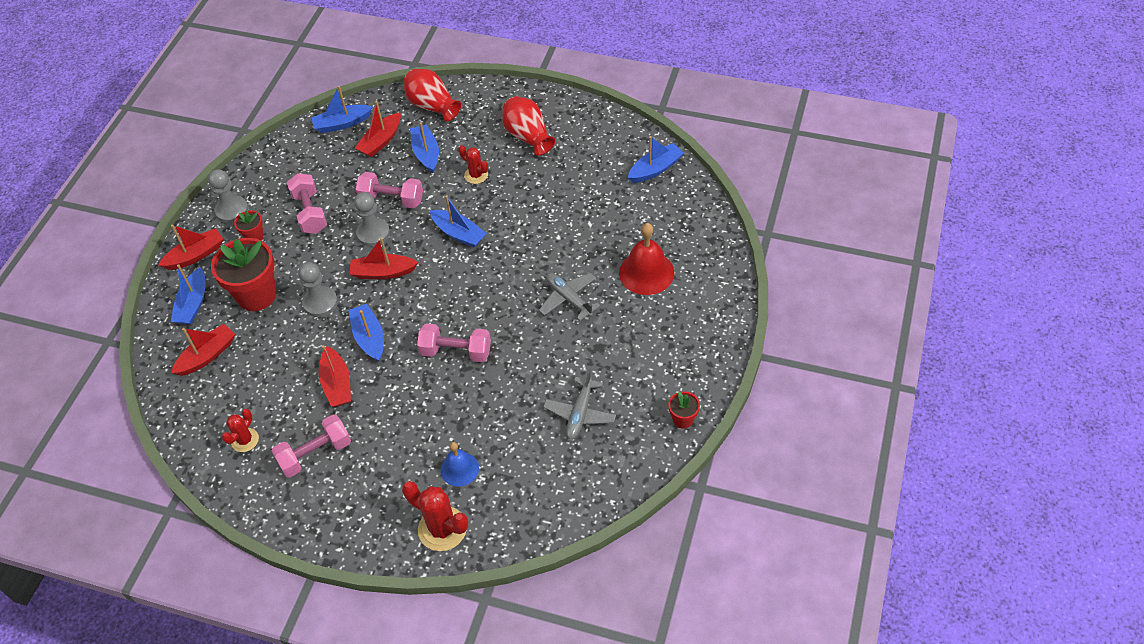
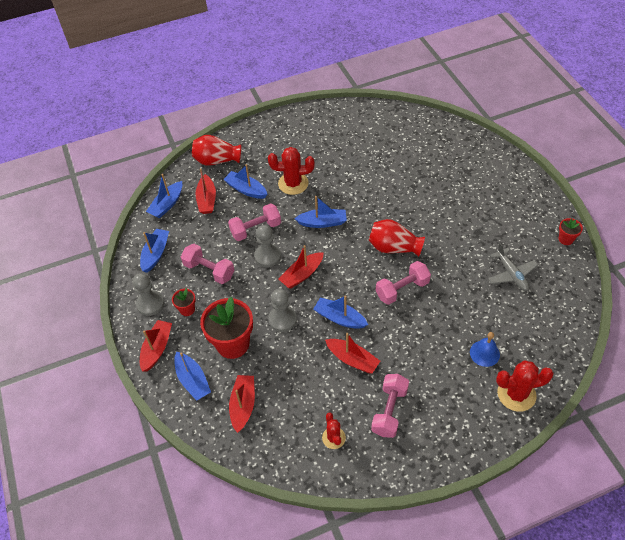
camera: 40 degrees left, 0 degrees up
red cactus [459,145,488,184] -> red cactus [268,147,315,195], size x1.66
red vase [502,96,555,156] -> red vase moved to [369,219,425,257]
grey plane [539,273,601,321] -> none
red bell [619,223,674,295] -> none
blue boat [628,136,684,183] -> blue boat moved to [140,229,169,273]

